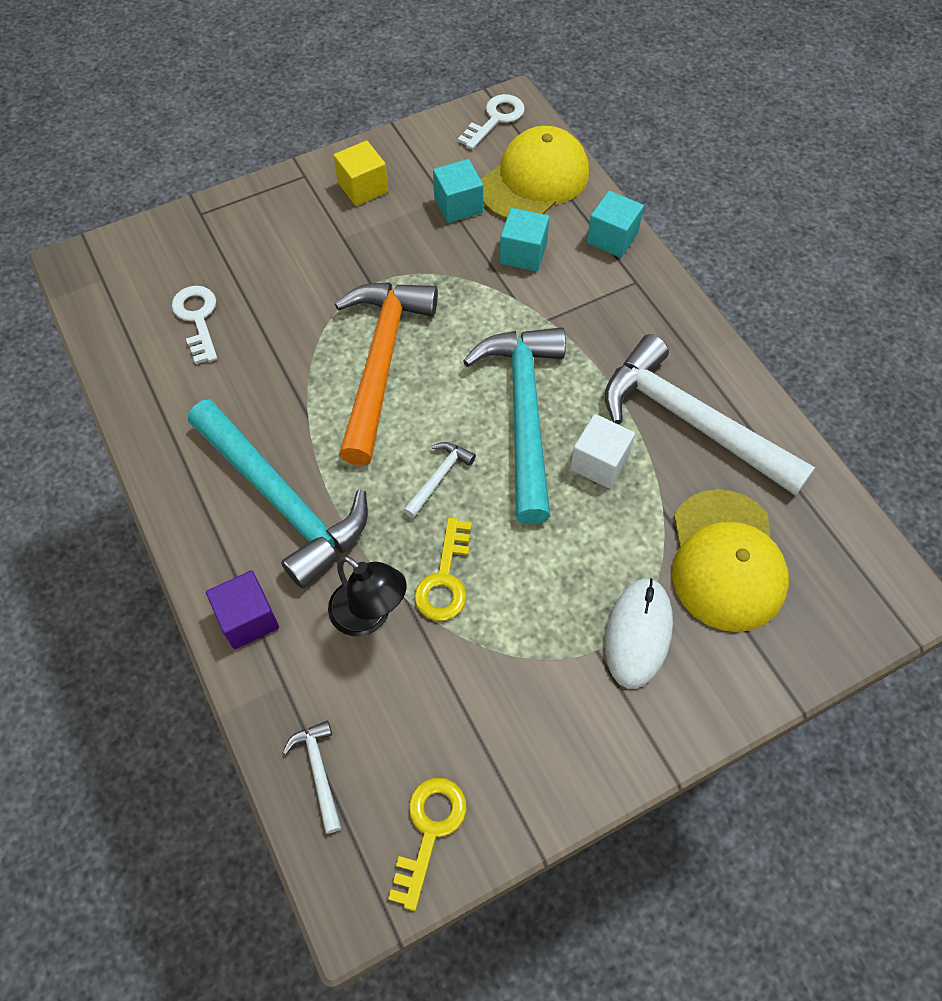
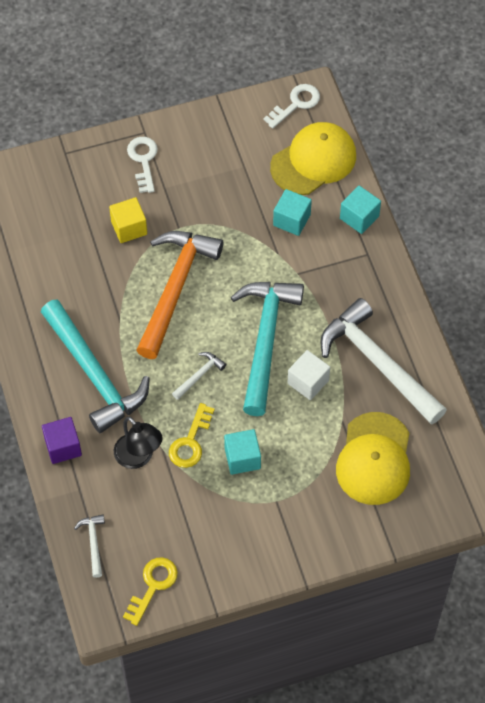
camera: 10 degrees right, 0 degrees up
white key [172,286,217,364] -> white key moved to [127,137,158,193]
yellow cube [334,140,388,206] -> yellow cube moved to [109,197,147,243]
turquoise cube [433,159,483,223] -> turquoise cube moved to [224,429,261,475]
white mouse [605,578,673,689] -> none

